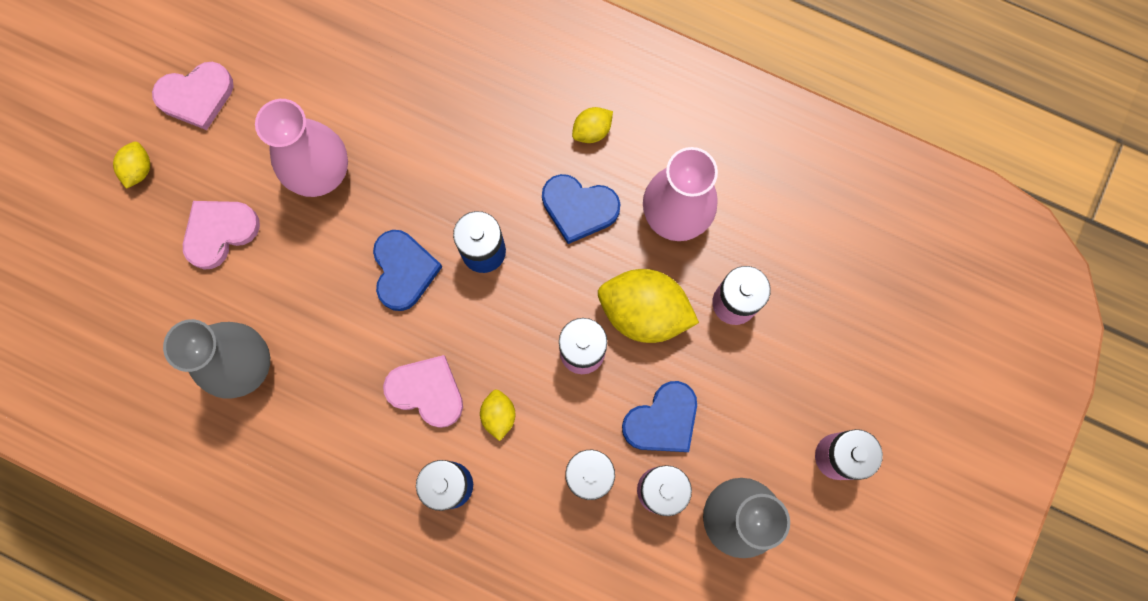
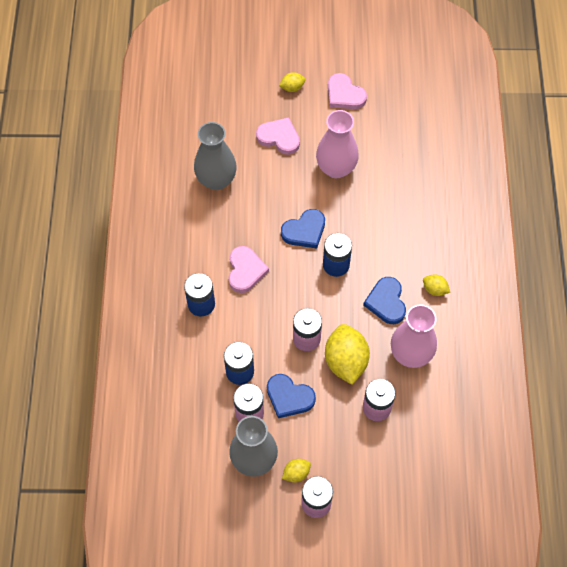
camera: 65 degrees right, 15 degrees down
yellow lemon [480,390,515,441] -> yellow lemon moved to [282,459,311,482]

